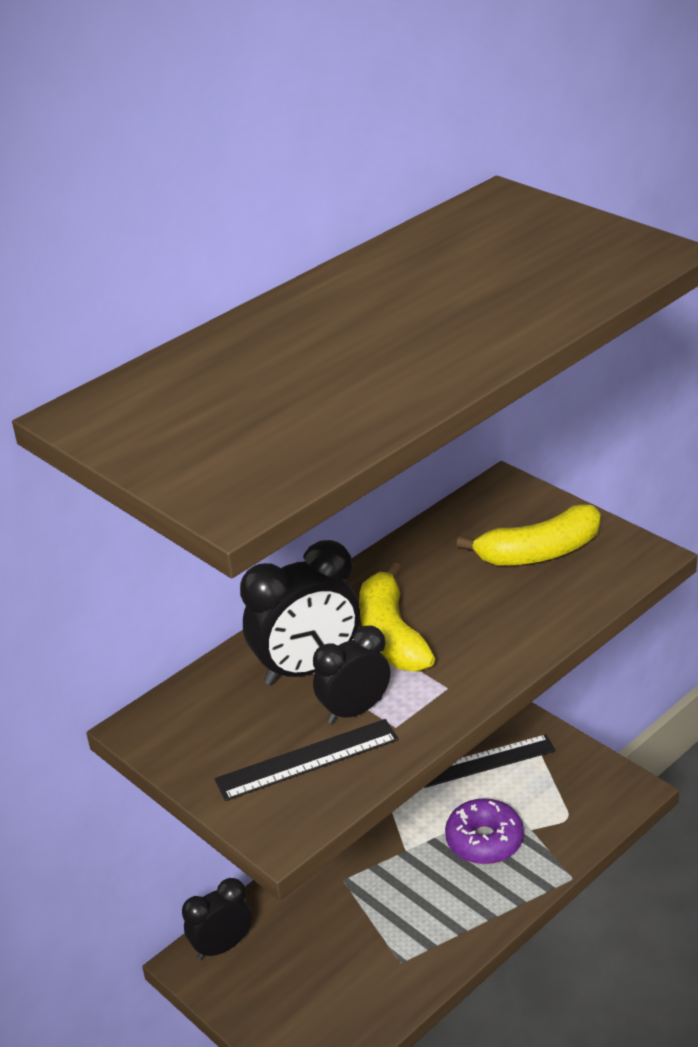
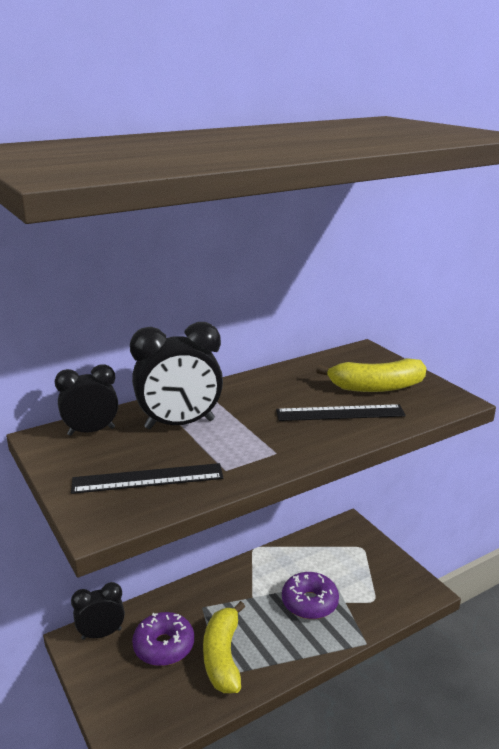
camera: 10 degrees right, 10 degrees down
black clock [313,626,390,724] -> black clock moved to [55,364,118,436]
yellow banana [359,562,435,672] -> yellow banana moved to [203,601,245,693]
black ruler [424,734,556,788] -> black ruler moved to [276,404,406,421]
none -> purple donut [132,612,194,666]

